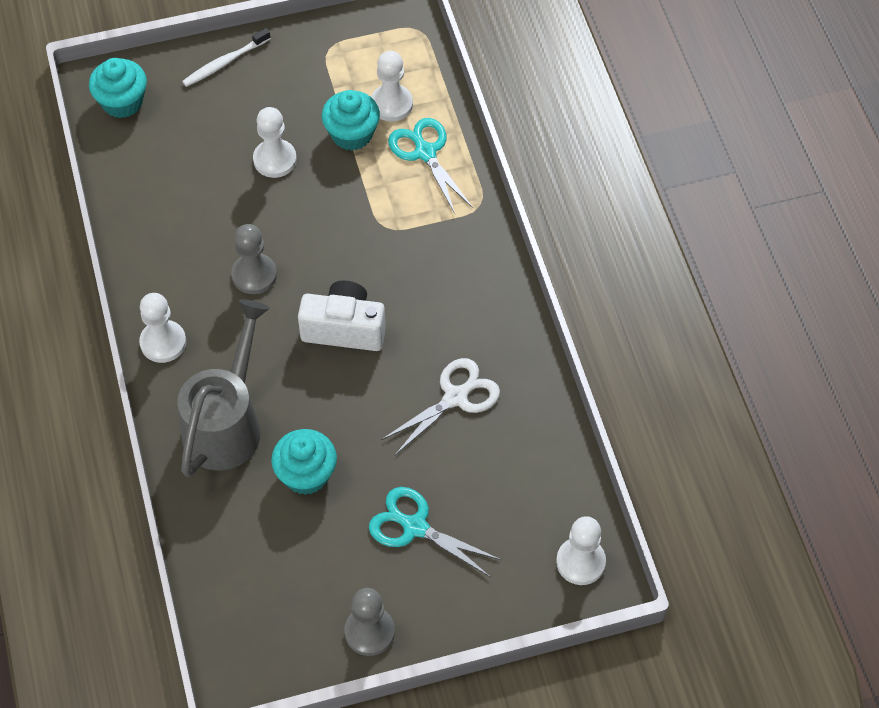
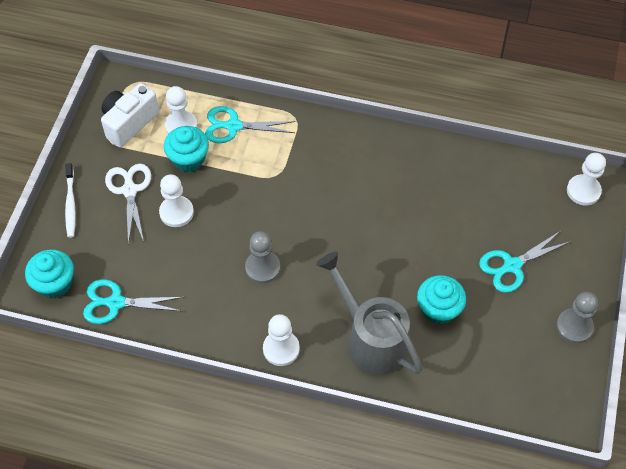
camera: 60 degrees left, 0 degrees up
white camera [298,280,386,351] -> white camera moved to [101,83,159,148]
white scissors [381,358,500,455] -> white scissors moved to [105,164,151,244]
none -> turquoise scissors [83,279,184,324]

